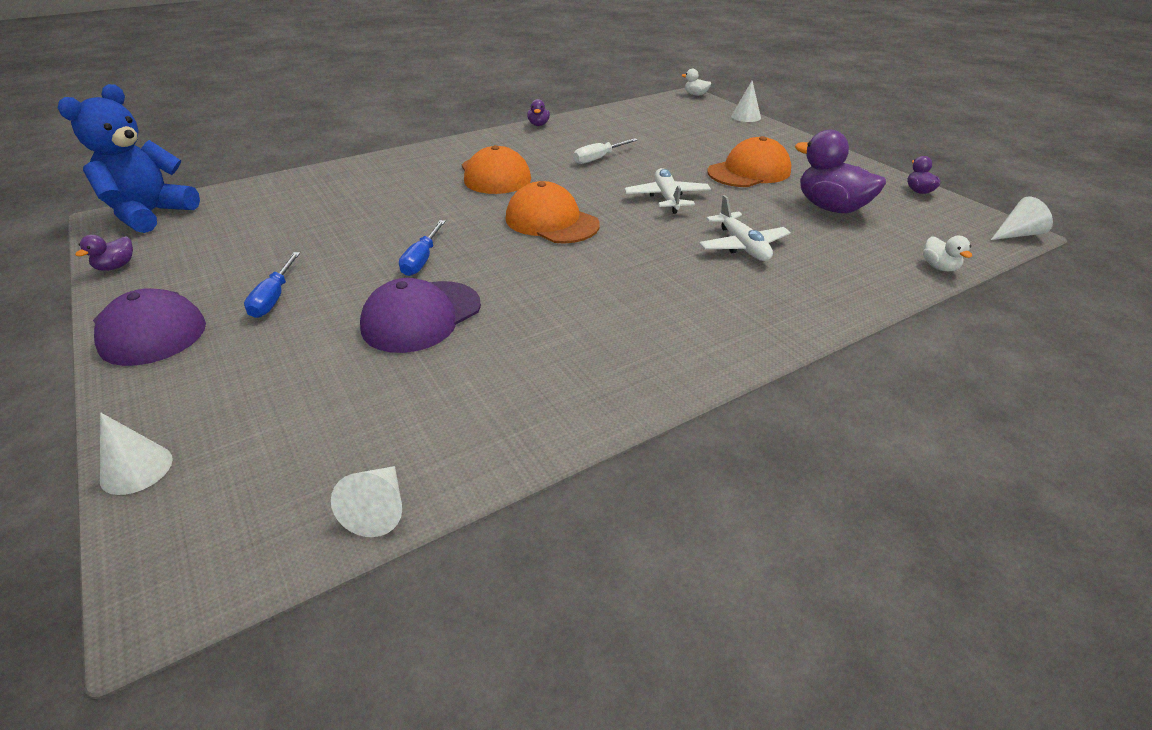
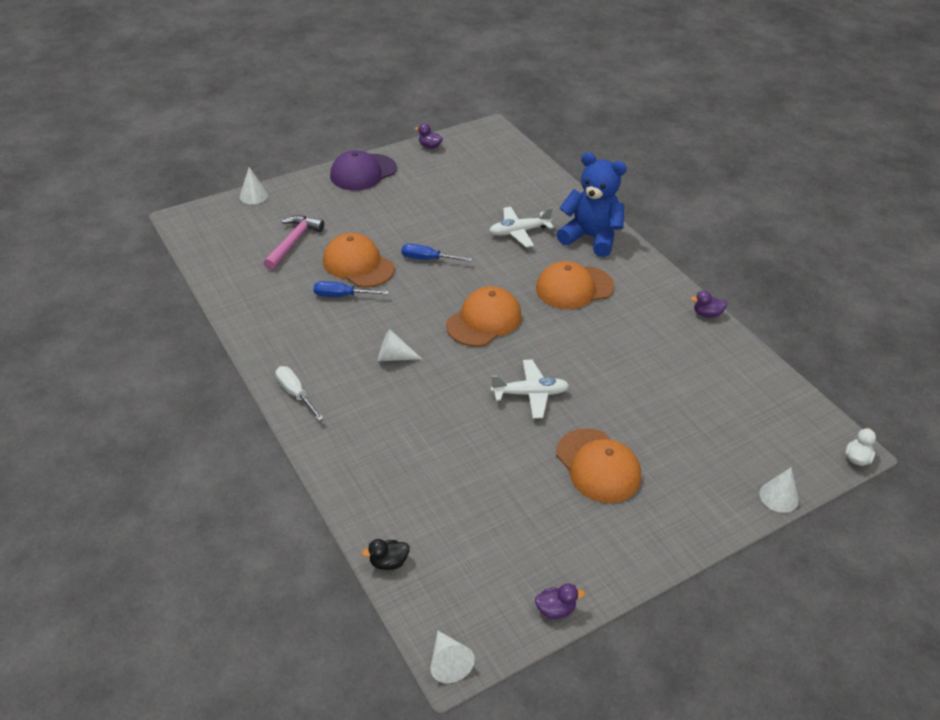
camera: 90 degrees right, 5 degrees up
blue teddy bear [58,84,200,233] -> blue teddy bear moved to [557,152,627,257]
blue screwdriver [244,252,300,318] -> blue screwdriver moved to [314,281,389,297]
white cone [331,466,402,537] -> white cone moved to [378,329,422,361]
purple cap [360,278,481,353] -> orange cap [323,233,395,288]
white screwdriver [574,138,637,164] -> white screwdriver moved to [275,366,324,421]
white plane [699,195,791,261] -> white plane moved to [489,207,554,247]
purple duck [795,130,886,213] -> none
white duck [923,236,972,271] -> black duck [361,539,410,570]
none -> pink hammer [264,215,324,270]

